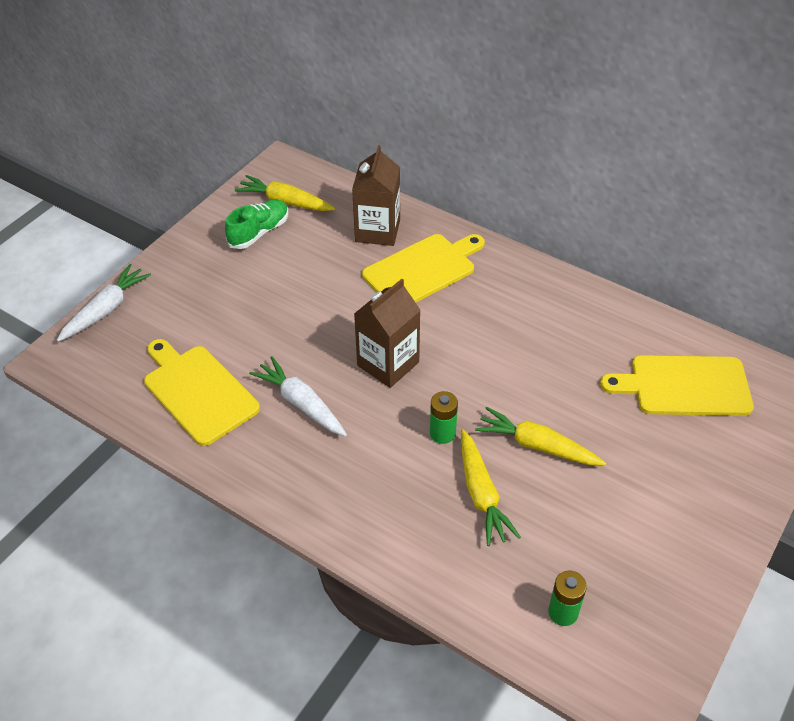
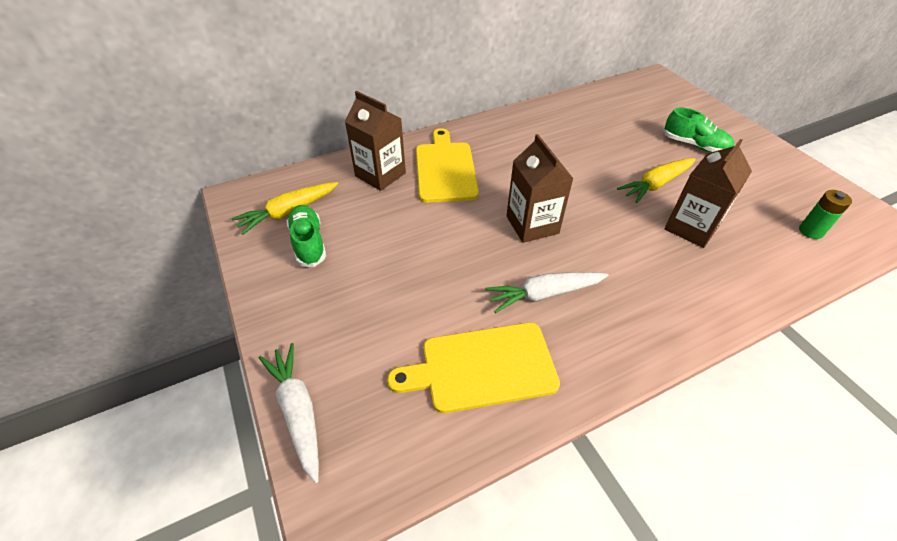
camera: 60 degrees left, 0 degrees up
green battery [430,391,458,444] -> none
yellow carrot [461,429,521,546] -> brown carton [664,139,752,248]
yellow cutting board [600,355,754,416] -> none
none -> green shoe [663,108,734,152]

